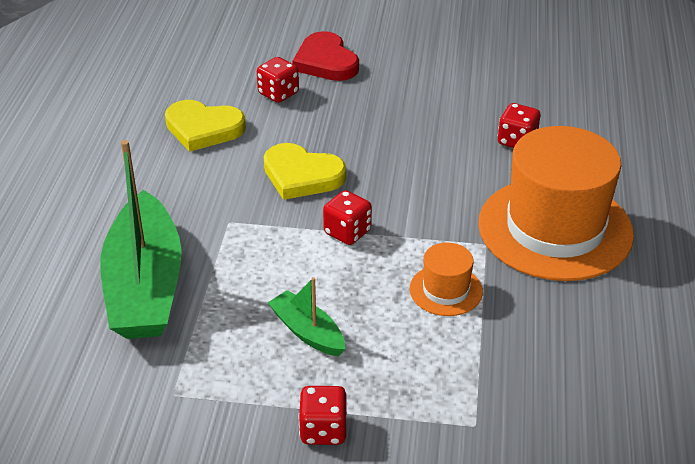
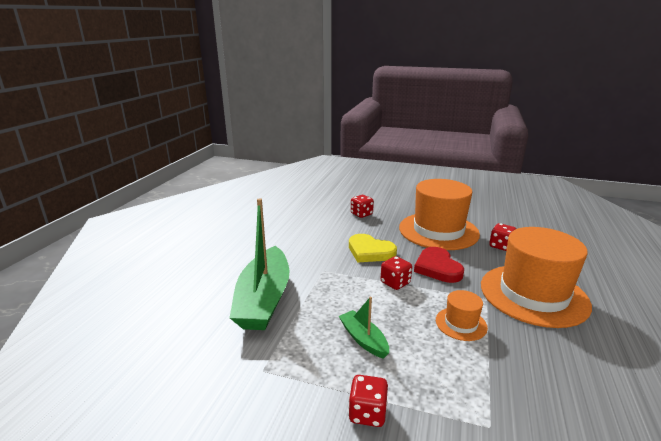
camera: 10 degrees right, 15 degrees down
yellow heart [165,100,246,152] -> none
red heart [292,31,359,81] -> red heart moved to [414,247,464,283]
none -> orange hat [399,179,480,250]

